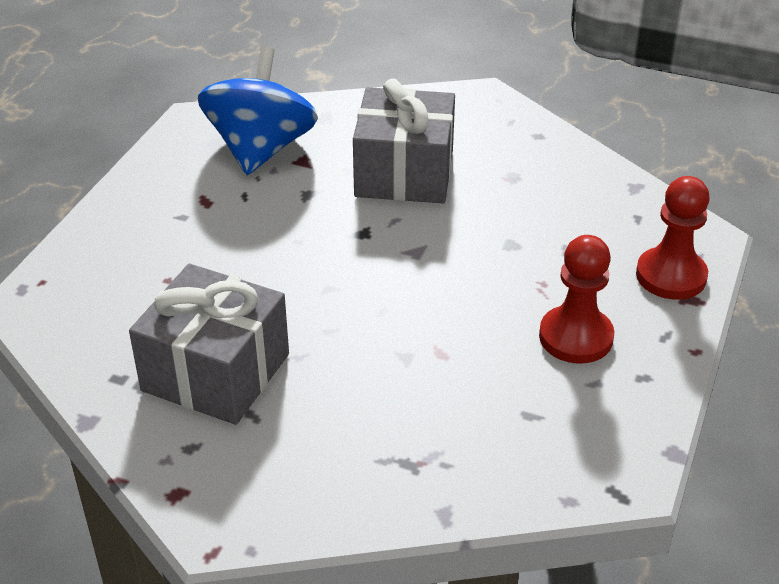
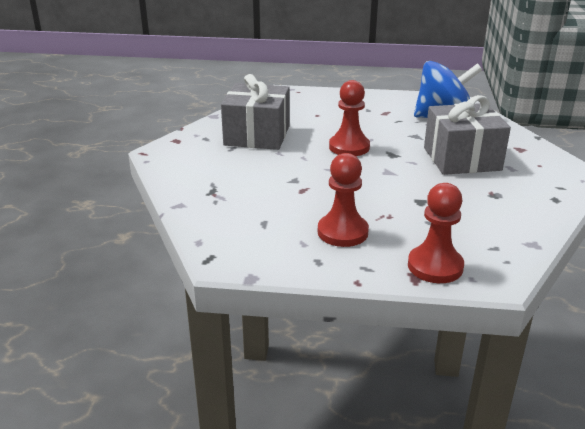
camera: 75 degrees right, 10 degrees down
none -> red pawn [329,80,370,156]

